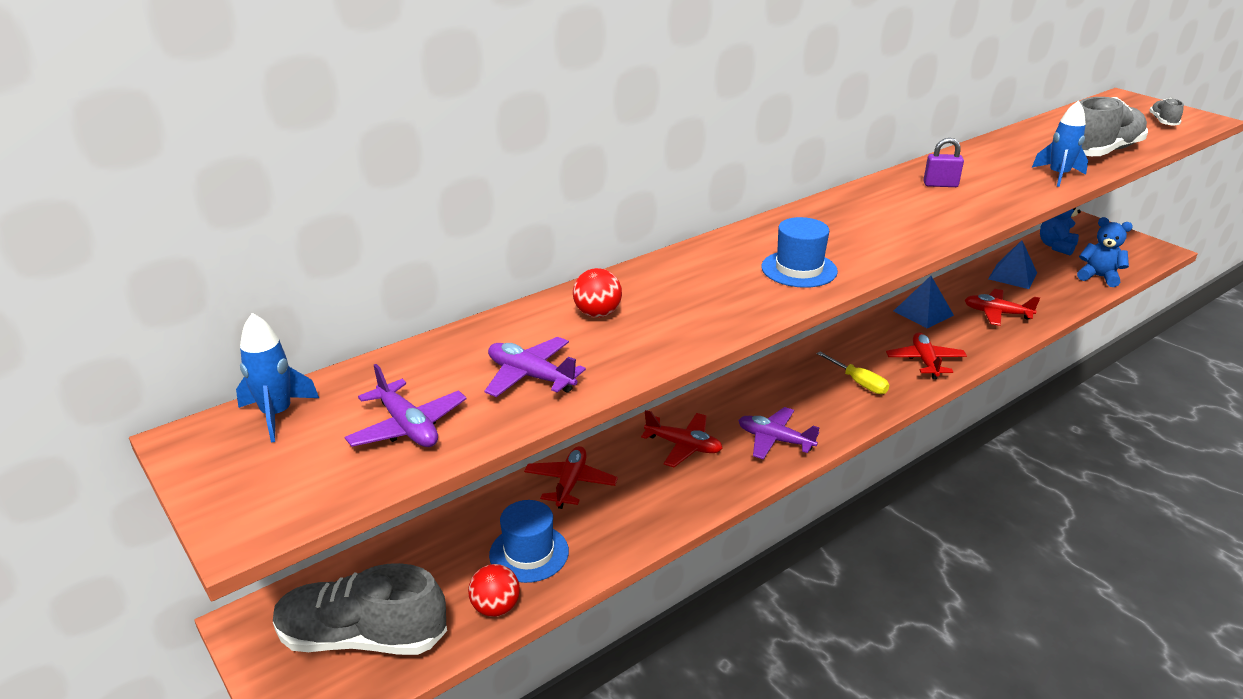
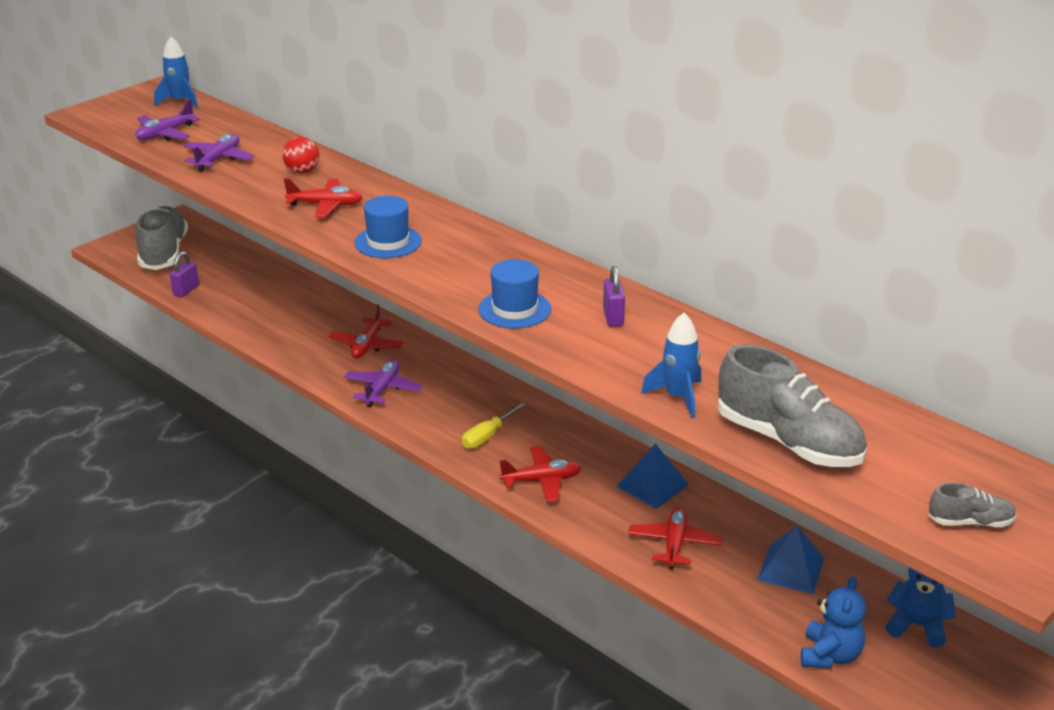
camera: 80 degrees right, 0 degrees up
red ball [468,564,520,617] -> purple padlock [170,251,199,297]
blue hat [489,500,569,583] -> blue hat moved to [479,259,551,328]
red plane [524,446,618,509] -> red plane moved to [284,178,363,218]

